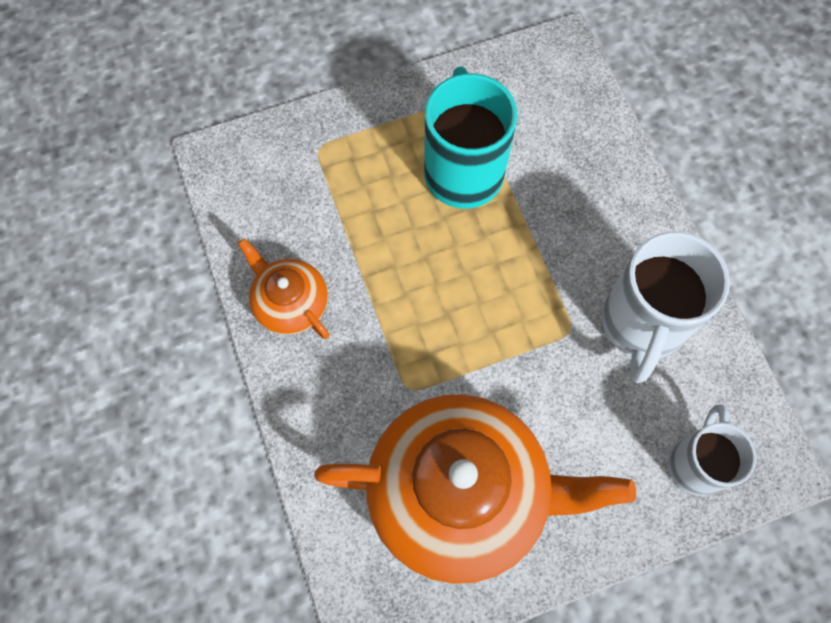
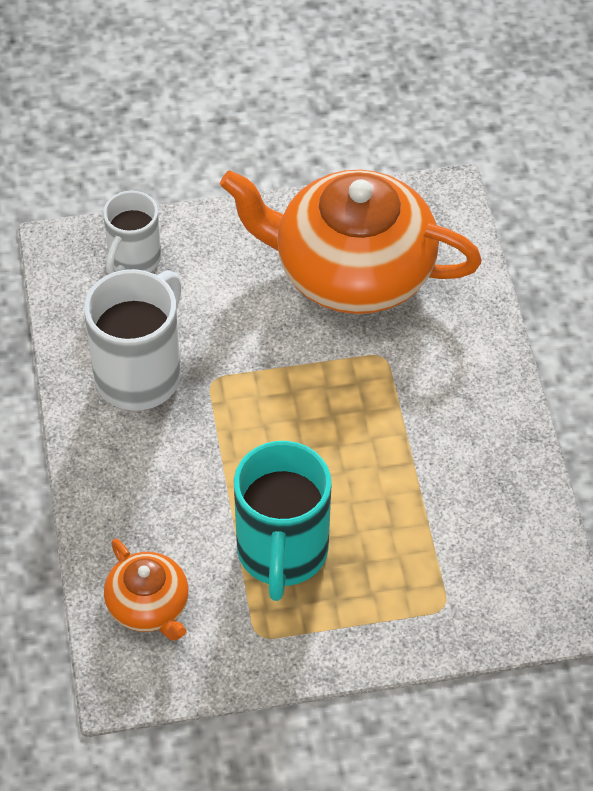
camera: 170 degrees left, 15 degrees down
orange teapot [238,238,329,339] -> orange teapot moved to [104,539,189,641]

